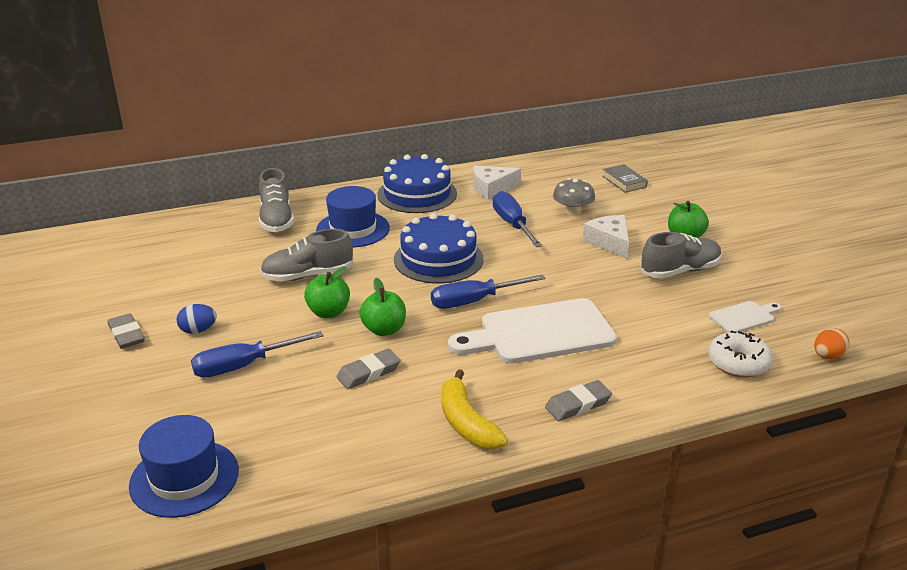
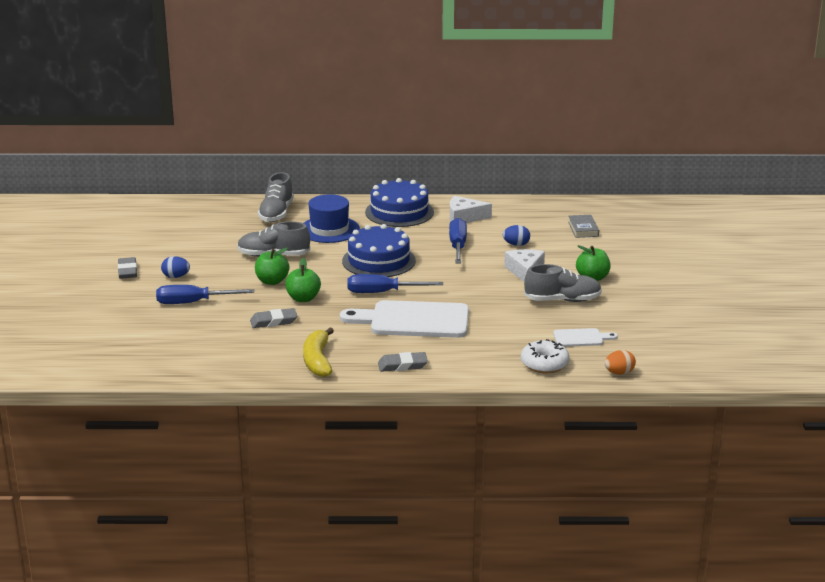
camera: 20 degrees right, 5 degrees down
blue hat [129,415,239,518] -> none
grey mushroom [553,178,595,215] -> blue egg [503,225,530,246]

